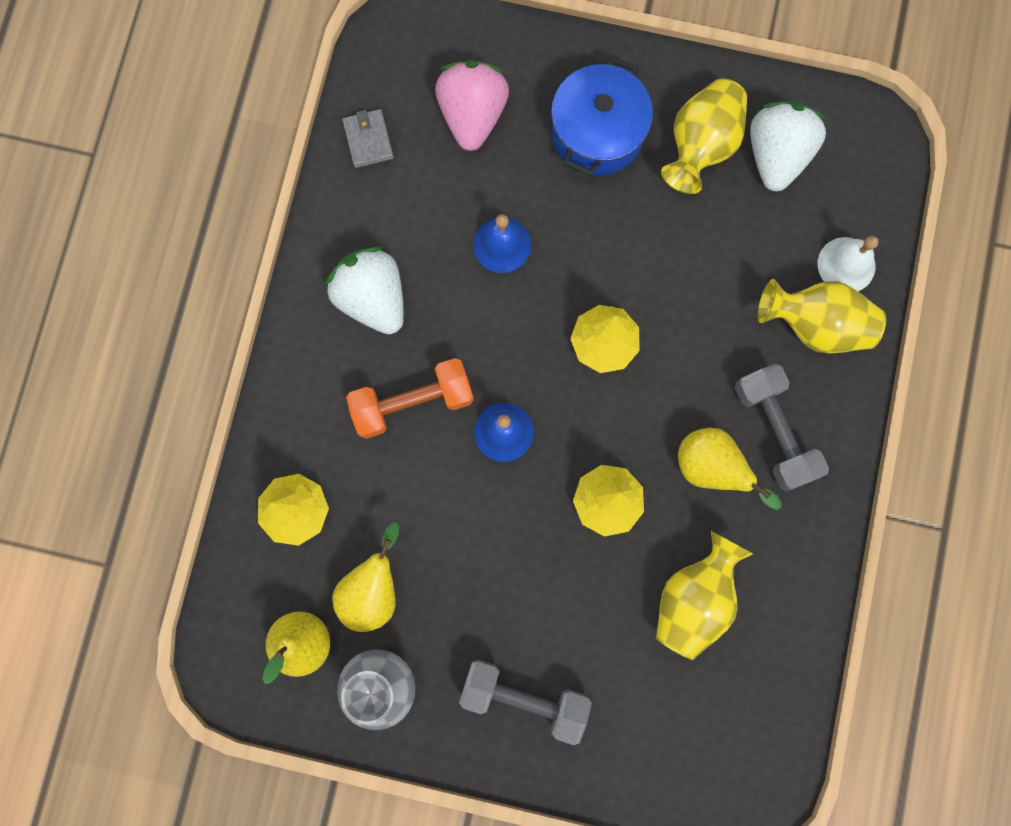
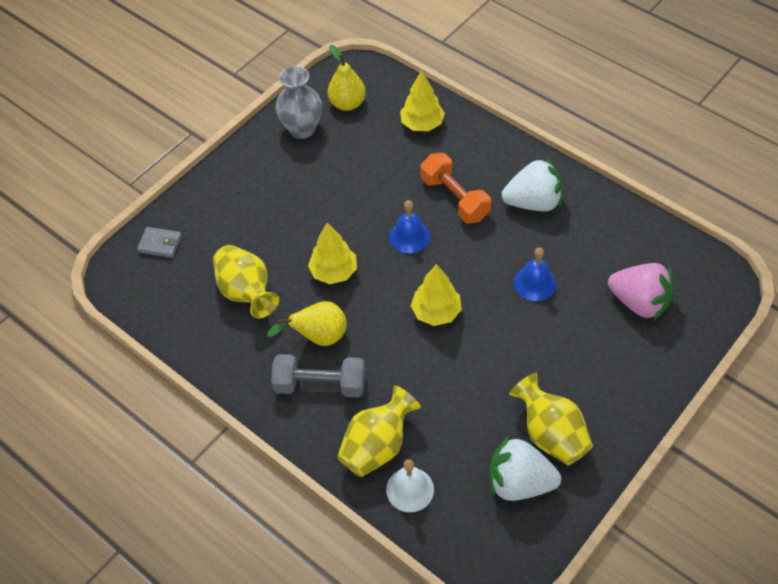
camera: 120 degrees right, 25 degrees down
yellow pear [332,522,399,632] -> none
grey wallet [342,109,394,168] -> grey wallet moved to [137,227,182,258]
orange dumbbell [346,358,474,439] -> orange dumbbell turned 45 degrees counterclockwise [420,153,491,224]
grey dumbbell [459,659,592,745] -> none
blue pot [551,57,653,176] -> none
white strawberry [750,102,829,191] -> white strawberry turned 150 degrees clockwise [489,436,561,501]

